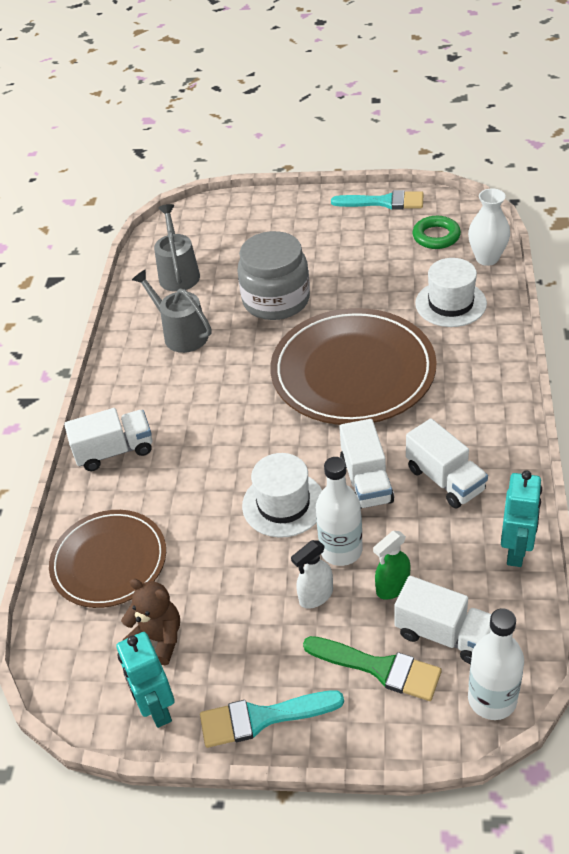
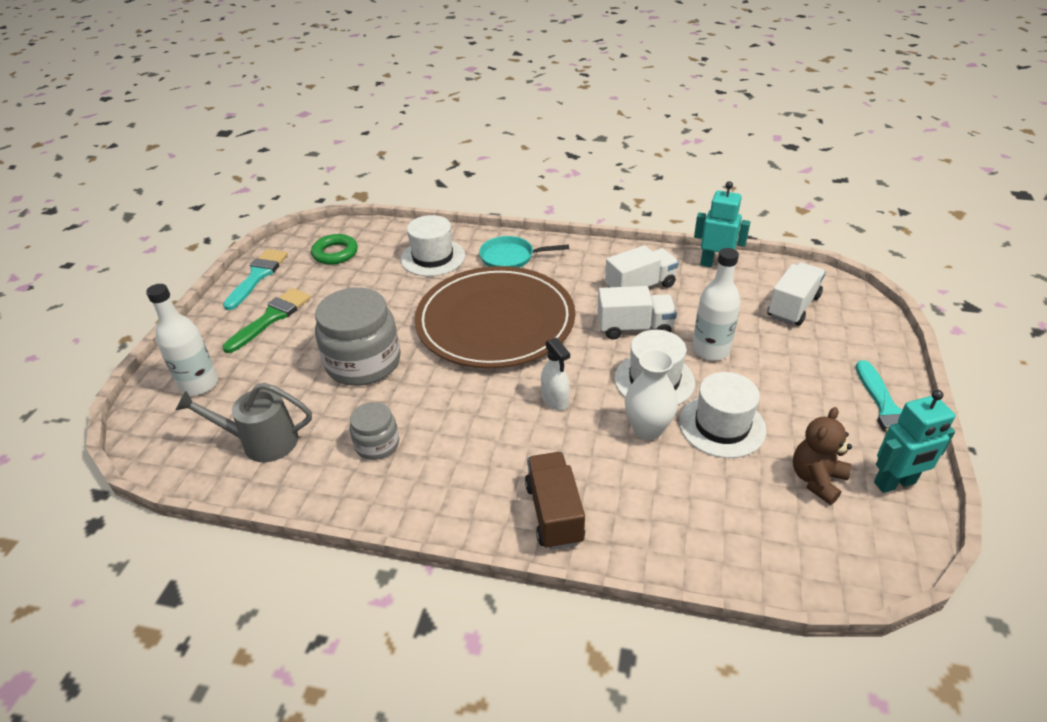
camera: 85 degrees left, 5 degrees down
brown plate [49,510,166,608] -> none
white truck [64,408,152,471] -> brown truck [525,452,585,550]
grey watering can [132,269,211,353] -> grey jar [350,402,399,460]
white spray bottle [291,540,333,609] -> white spray bottle moved to [541,337,570,410]
green brush [303,636,442,701] -> green brush moved to [223,288,311,353]
green spray bottle [373,531,410,600] -> none
white vase [468,188,510,266] -> white vase moved to [625,349,678,440]
white bottle [468,608,524,720] -> white bottle moved to [146,284,218,396]
none -> turquoise pan [479,236,569,268]
none -> white hat [679,372,766,458]

